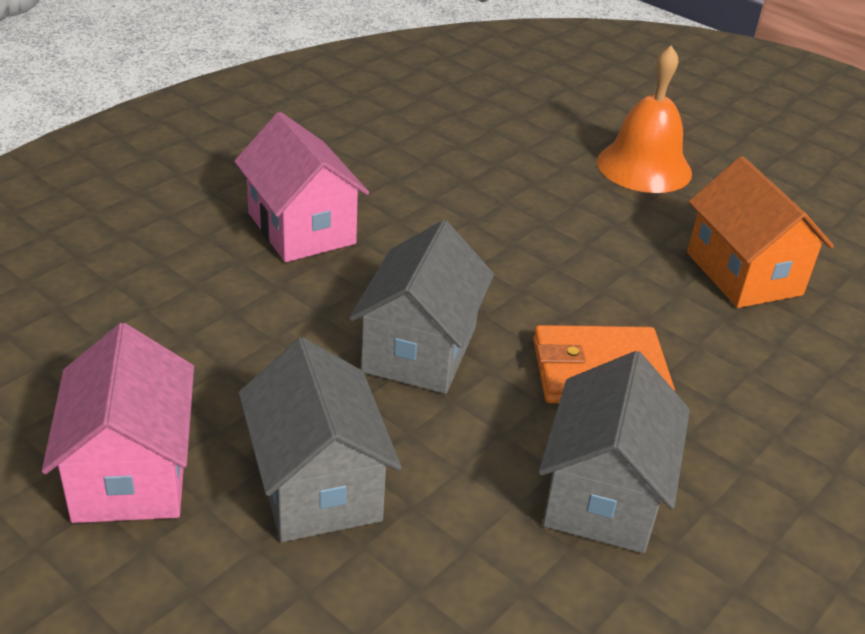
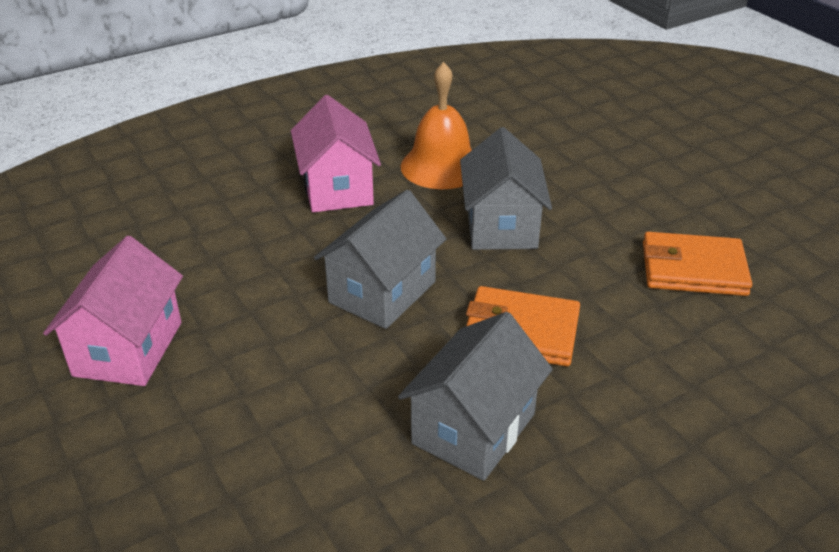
camera: 20 degrees right, 0 degrees up
grey house [238,337,402,542] -> grey house moved to [460,127,552,250]
orange bell [597,45,692,193] -> orange bell moved to [401,62,472,189]
orange house [687,156,834,308] -> orange wallet [643,232,752,296]

